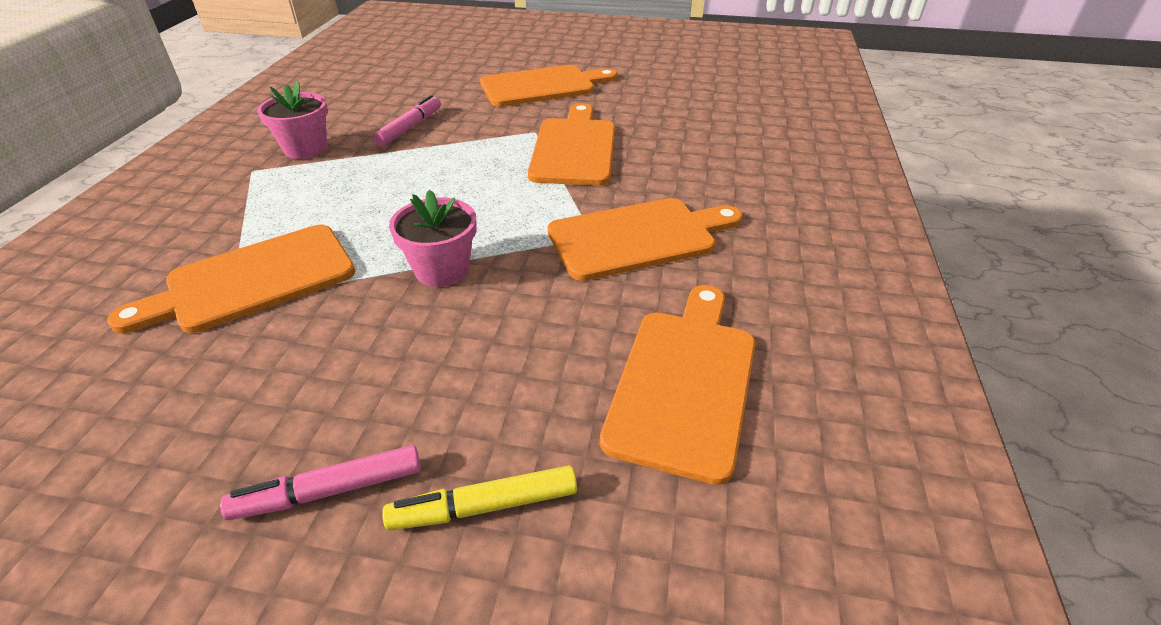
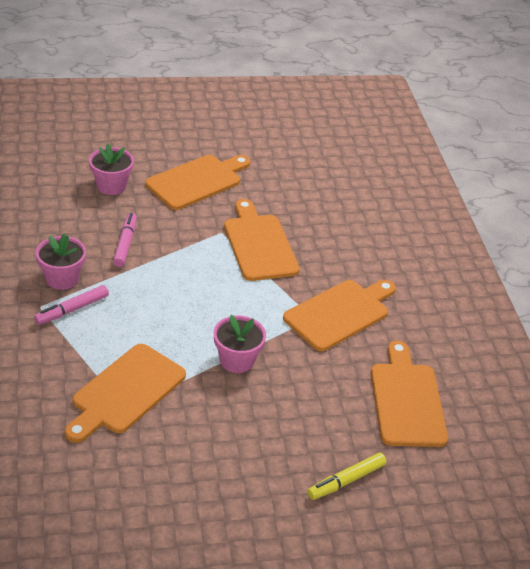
camera: 25 degrees left, 0 degrees up
pink marker [220,445,421,520] -> pink marker moved to [34,285,109,325]
none -> pink flower pot [89,144,134,195]

